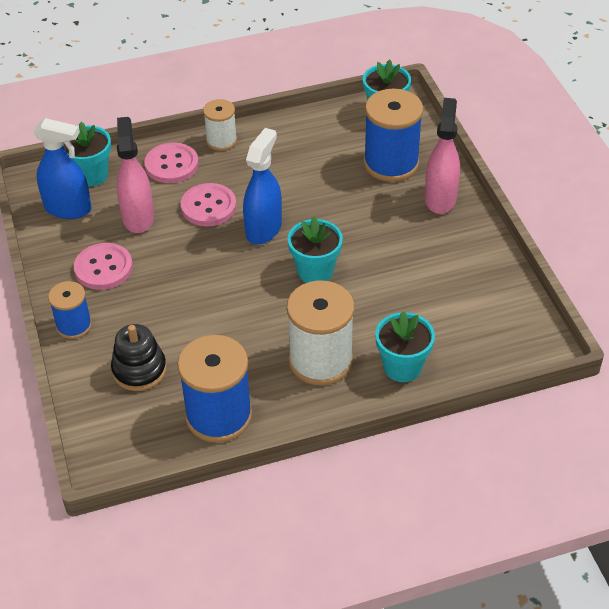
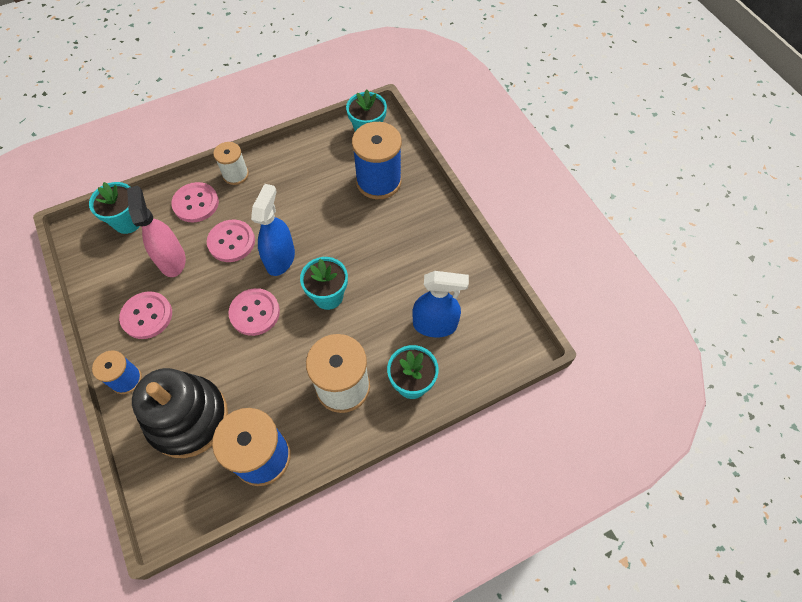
camera: 10 degrees left, 15 degrees up
blue spray bottle [33,118,92,219] -> blue spray bottle moved to [412,271,469,337]
black stacking toy [111,324,167,391] -> black stacking toy [132,368,228,458], size x1.70
pink spray bottle [425,98,460,214] -> none
none -> pink button [229,288,280,336]

